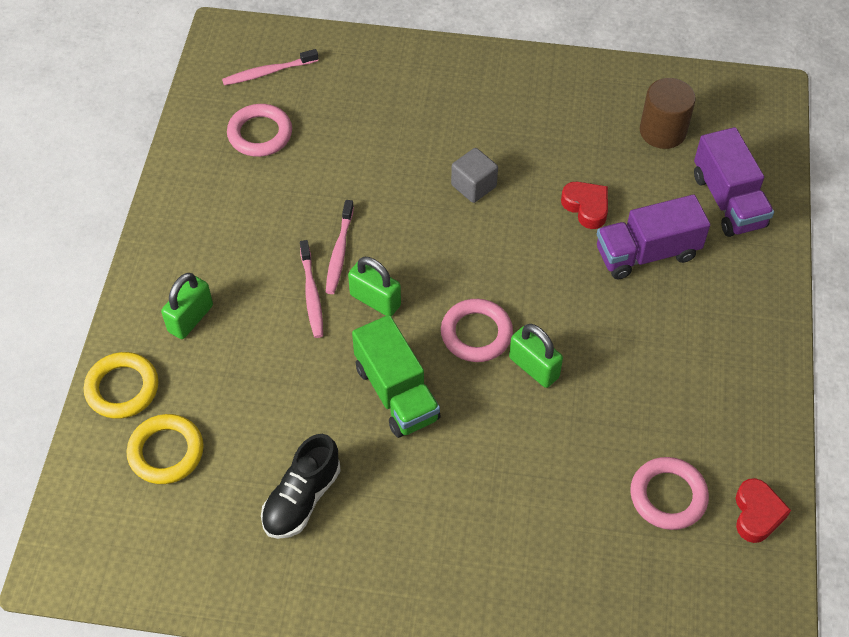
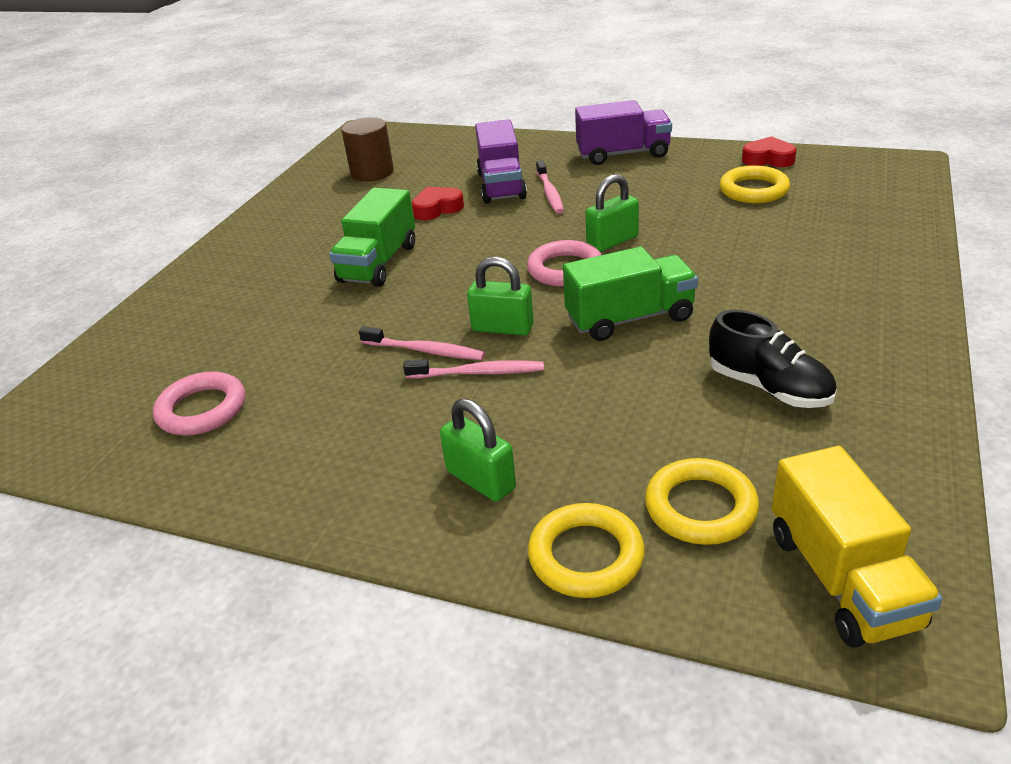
camera: 75 degrees left, 20 degrees down
pink toothbrush [222,49,318,86] -> pink toothbrush moved to [536,160,564,214]
green padlock [348,257,401,316] -> green padlock turned 60 degrees clockwise [467,256,534,336]
grey cube [451,148,498,203] -> green truck [329,188,415,287]
pink ring [630,457,709,530] -> yellow ring [719,165,790,203]
purple truck [694,127,774,237] -> purple truck moved to [575,100,672,165]
none -> yellow truck [772,446,943,648]

